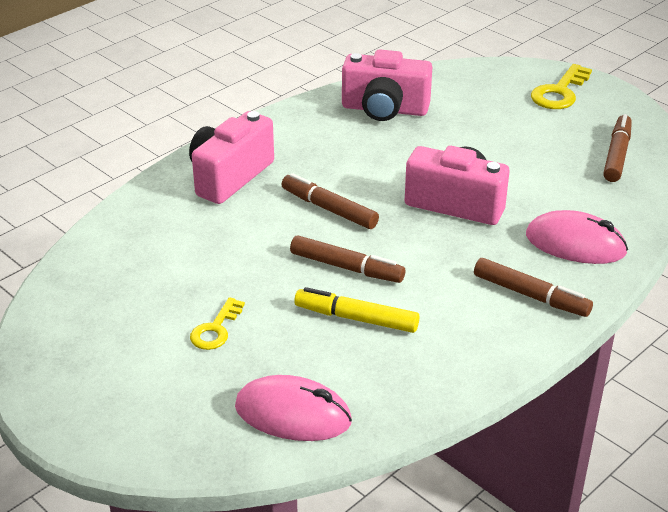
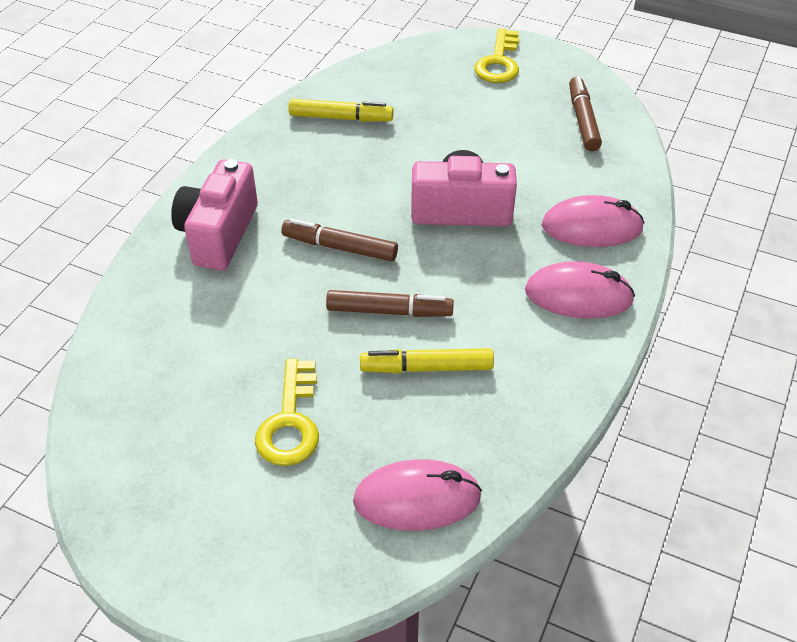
camera: 20 degrees left, 10 degrees up
yellow key [190,297,245,350] -> yellow key [255,359,319,466], size x1.54
pink camera [342,49,432,121] -> yellow marker [289,99,394,122]
brown marker [474,258,593,317] -> pink mouse [525,261,635,319]

